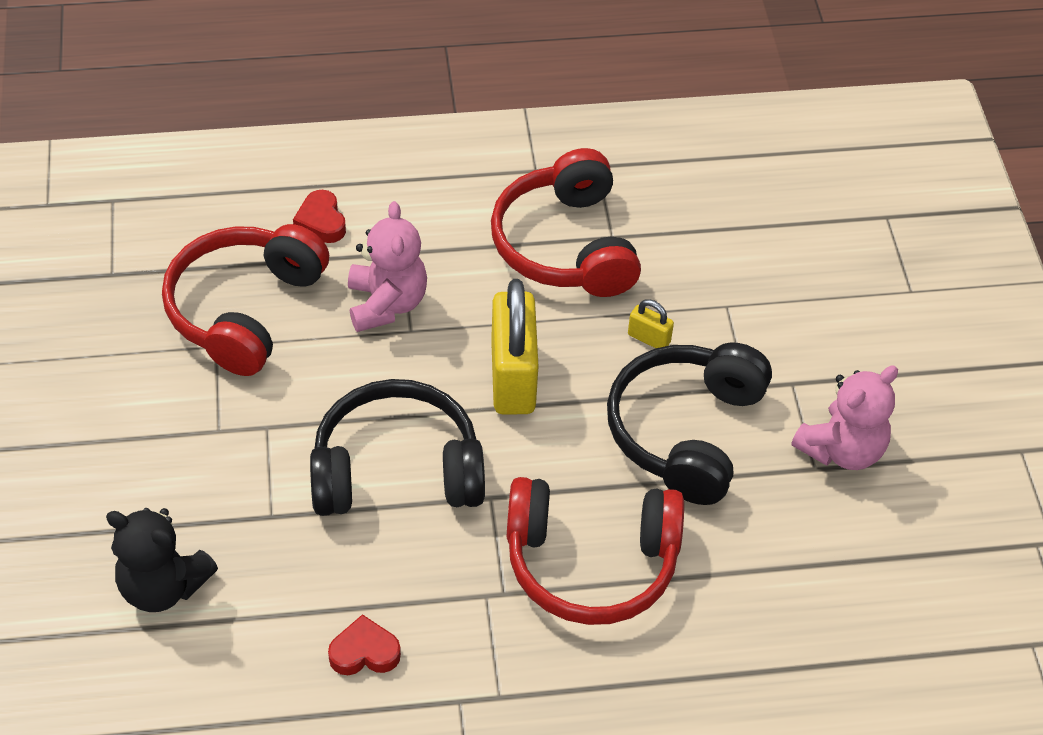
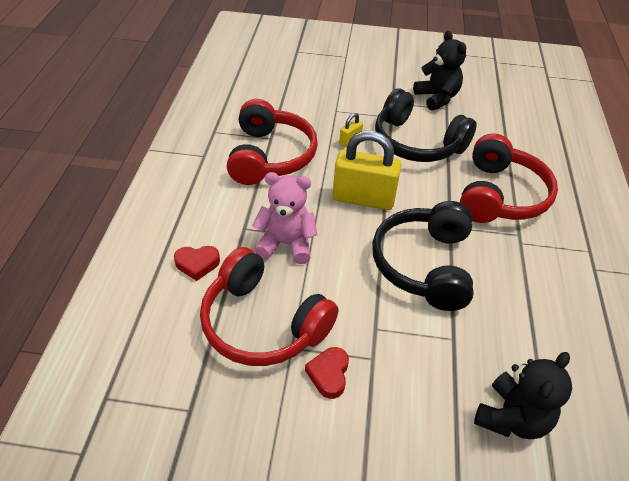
camera: 75 degrees left, 5 degrees down
red heart [328,614,401,675] -> red heart moved to [305,347,349,399]
red headphones [491,148,641,297] -> red headphones turned 90 degrees counterclockwise [227,99,318,185]
pink teddy bear [792,366,898,470] -> black teddy bear [413,31,466,111]

